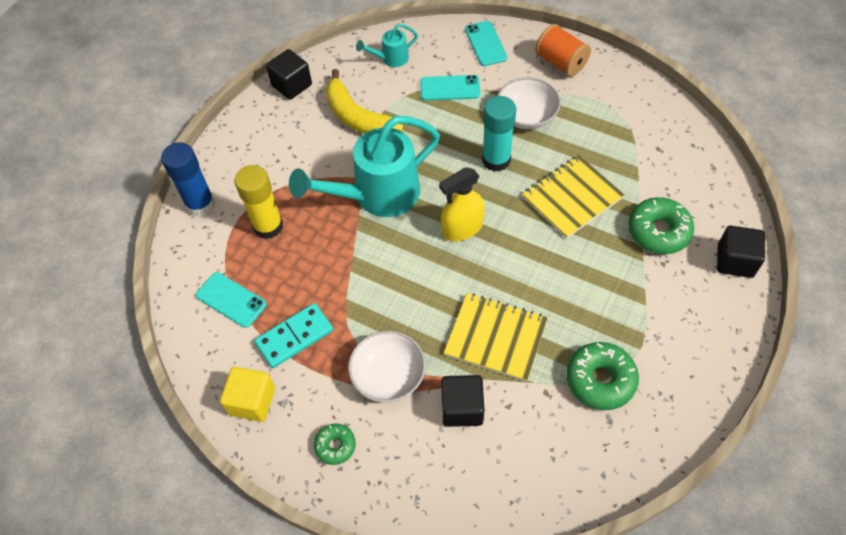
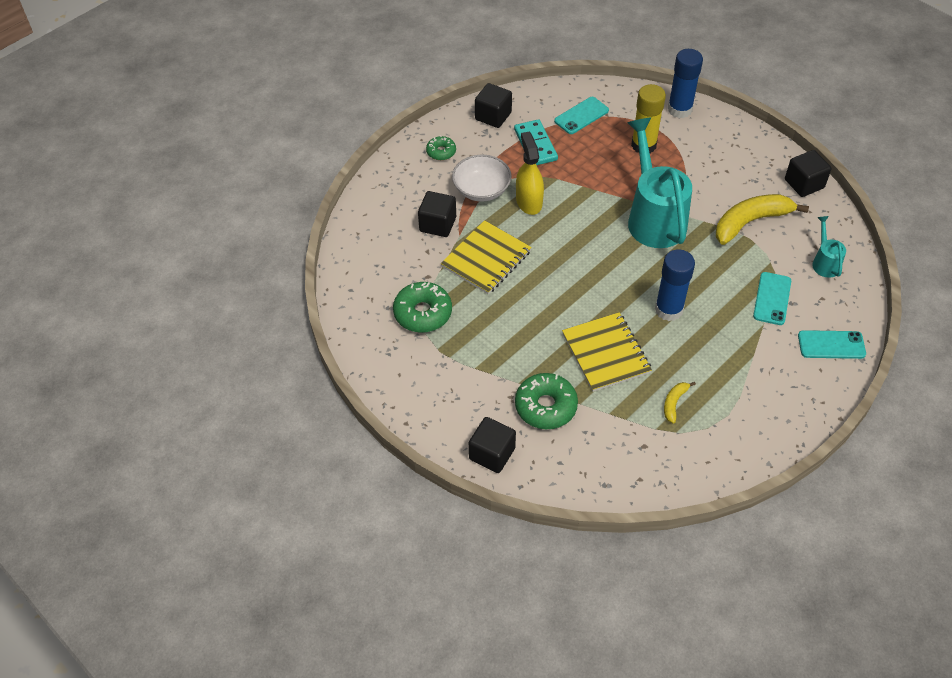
camera: 105 degrees right, 5 degrees down
yellow cube [220,367,275,422] -> black cube [475,83,512,128]
yellow spray bottle [439,167,485,241] -> yellow spray bottle moved to [516,132,544,215]
turquoise glue stick [482,96,516,172] -> blue glue stick [655,249,695,321]
white bowl [498,78,561,129] -> none
orange spool [535,24,591,77] -> none
none -> yellow banana [664,382,696,423]

